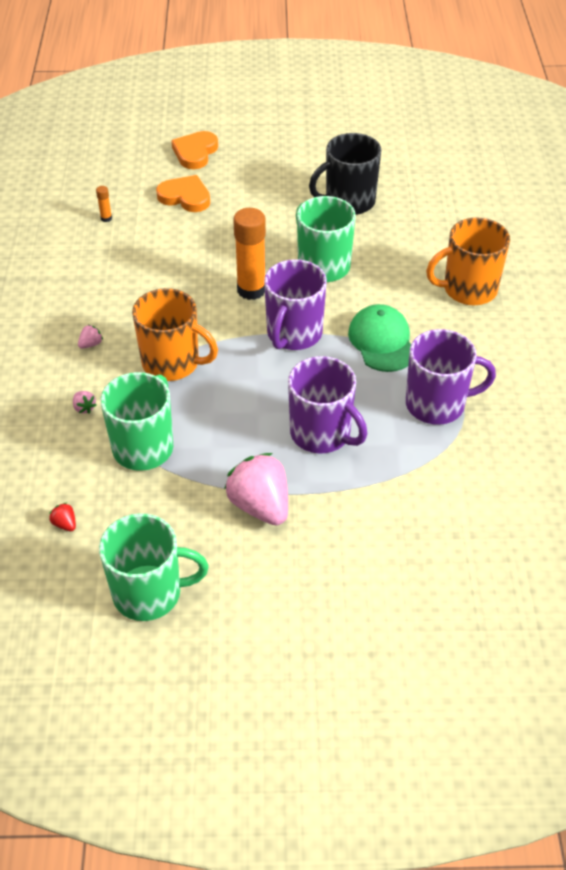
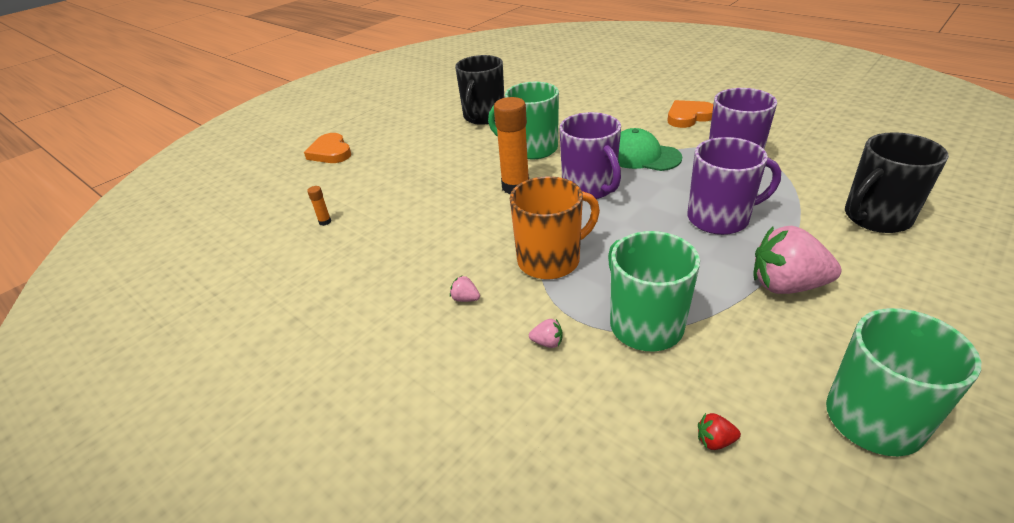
camera: 45 degrees left, 10 degrees down
pink strawberry [78,325,103,349] -> pink strawberry turned 60 degrees counterclockwise [450,276,480,302]
orange heart [156,175,210,212] -> orange heart moved to [667,100,714,128]
orange mug [426,218,510,305] -> none
none -> black mug [845,132,949,233]

